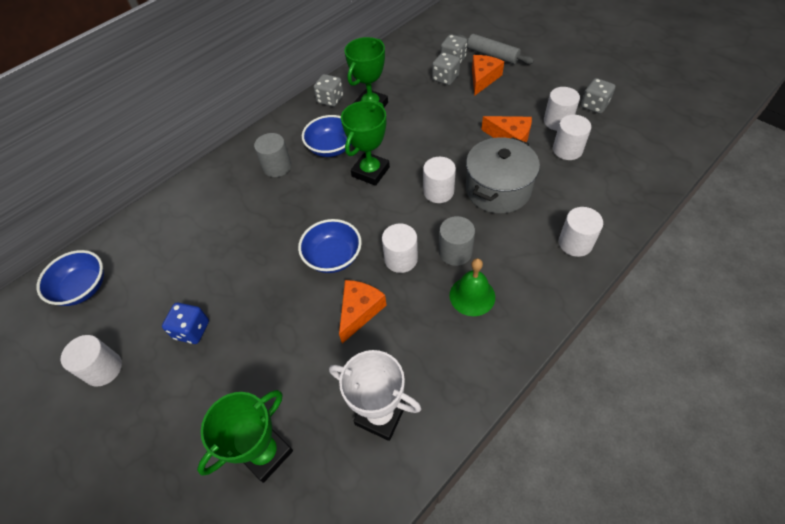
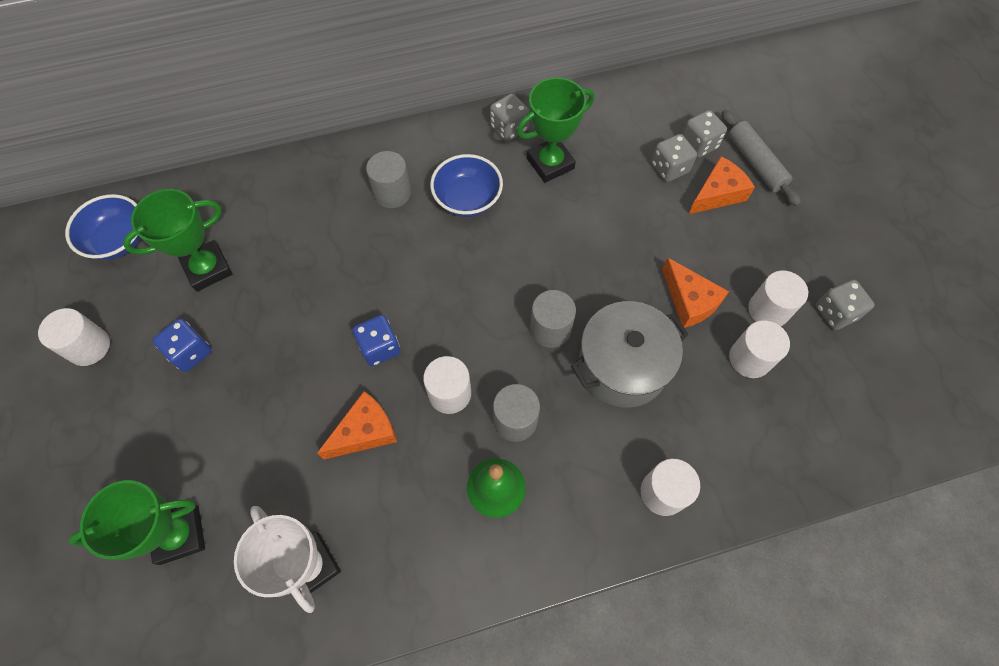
camera: 25 degrees right, 10 degrees up
blue bowl [298,219,362,273] -> blue dice [353,315,400,366]
green trophy [341,101,390,186] -> green trophy moved to [123,189,232,292]
white cylinder [423,157,456,203] -> grey cylinder [530,290,576,348]

